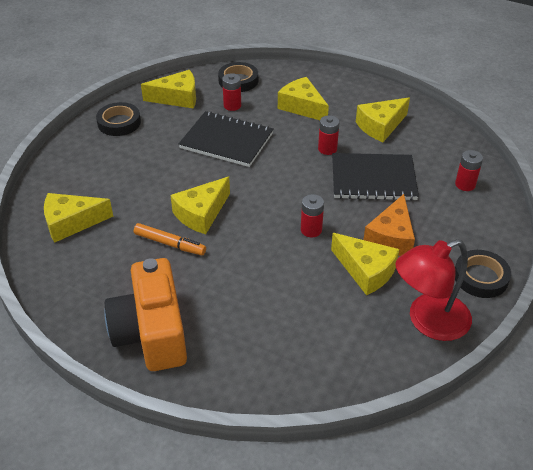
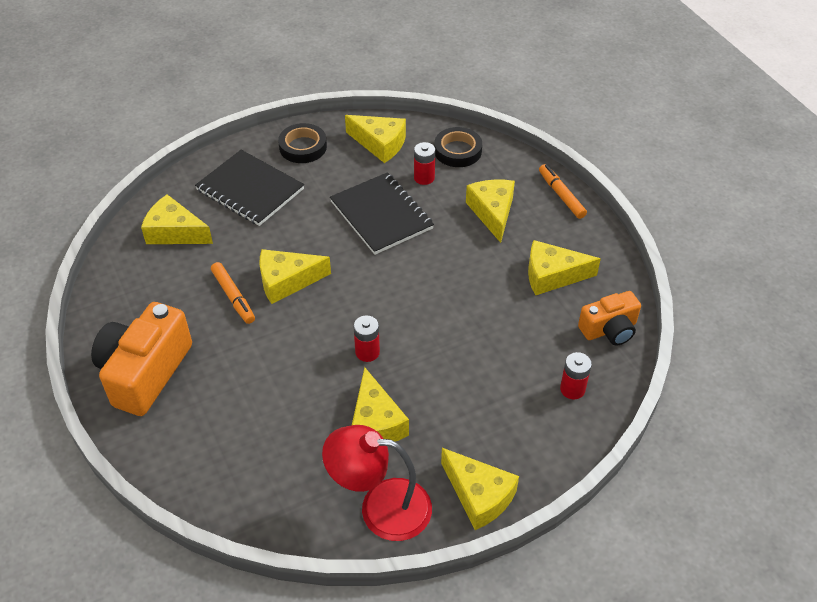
camera: 35 degrees right, 5 degrees up
red battery [318,115,340,155] -> none
black notebook [332,153,419,201] -> black notebook moved to [195,150,304,226]
orange cheese [364,194,415,256] -> none
black tape [455,250,511,298] -> yellow cheese [441,448,519,530]
none -> orange marker [539,164,587,219]
none -> orange camera [578,291,641,346]

